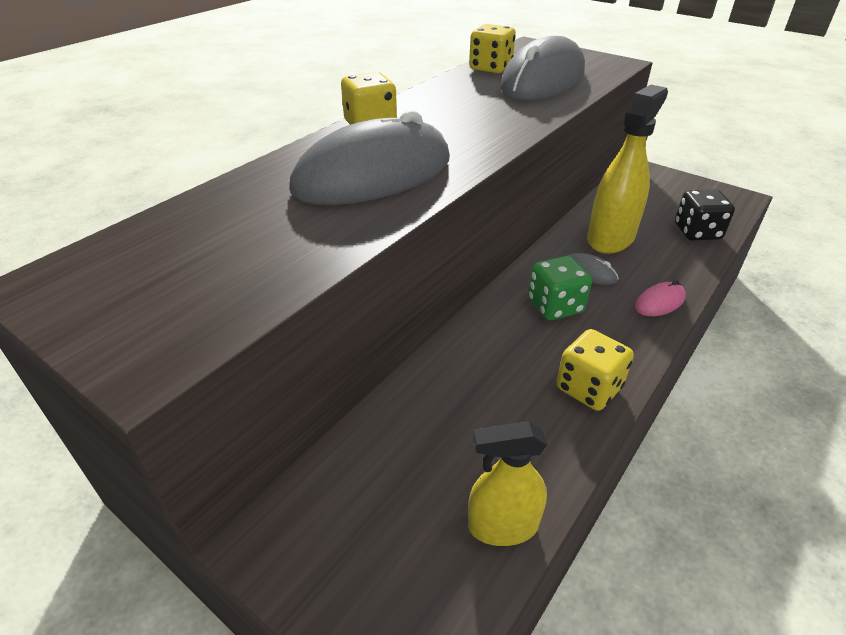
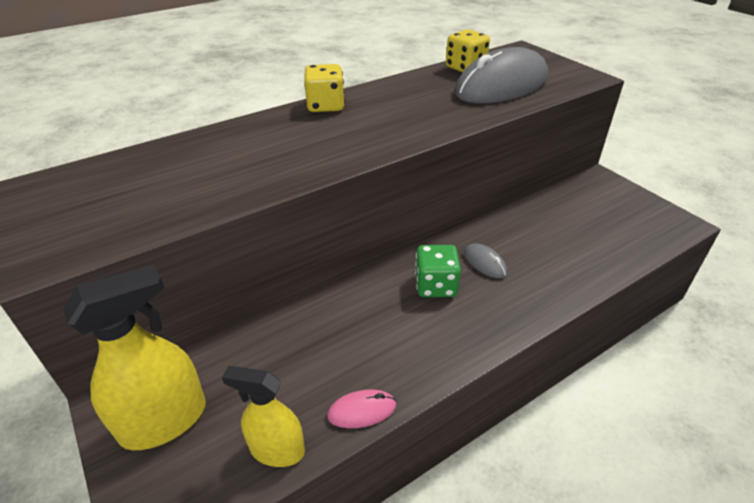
camera: 20 degrees right, 0 degrees up
grey mouse [289,110,450,205] -> none
yellow dice [556,329,634,411] -> none
yellow spray bottle [587,85,668,254] -> yellow spray bottle moved to [63,264,206,450]
pink mouse [635,280,686,316] -> pink mouse moved to [327,389,396,428]
black dice [675,189,735,241] -> none

